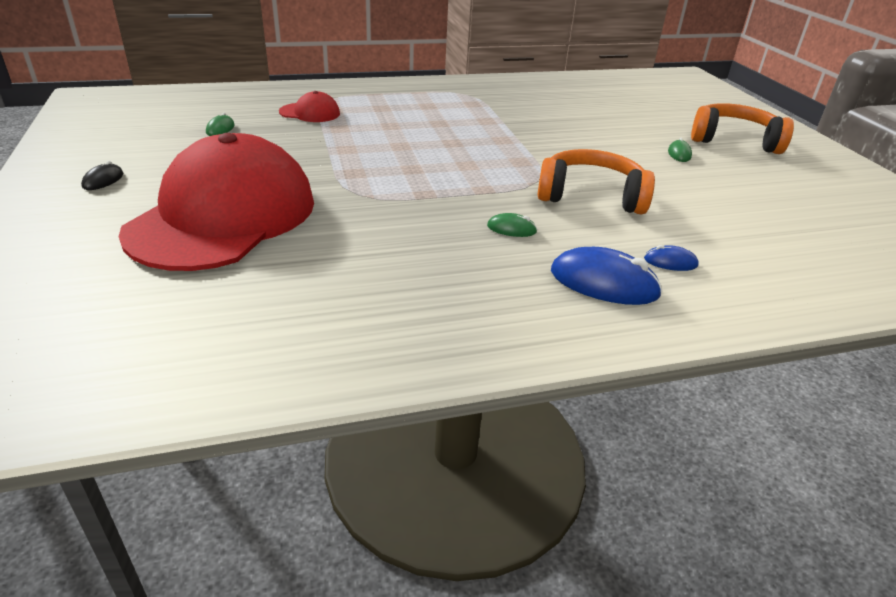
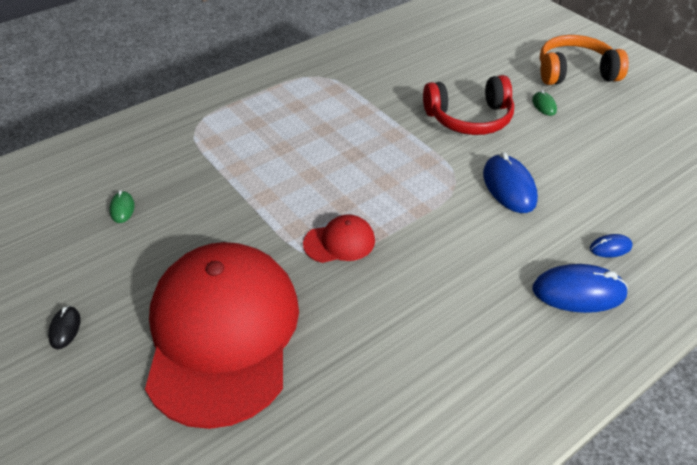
camera: 20 degrees left, 10 degrees up
red cap [279,91,340,122] -> red cap moved to [303,214,375,263]
green mouse [487,213,537,237] -> none
orange headphones [538,149,655,215] -> blue mouse [483,152,538,213]
none -> red headphones [423,75,514,135]

